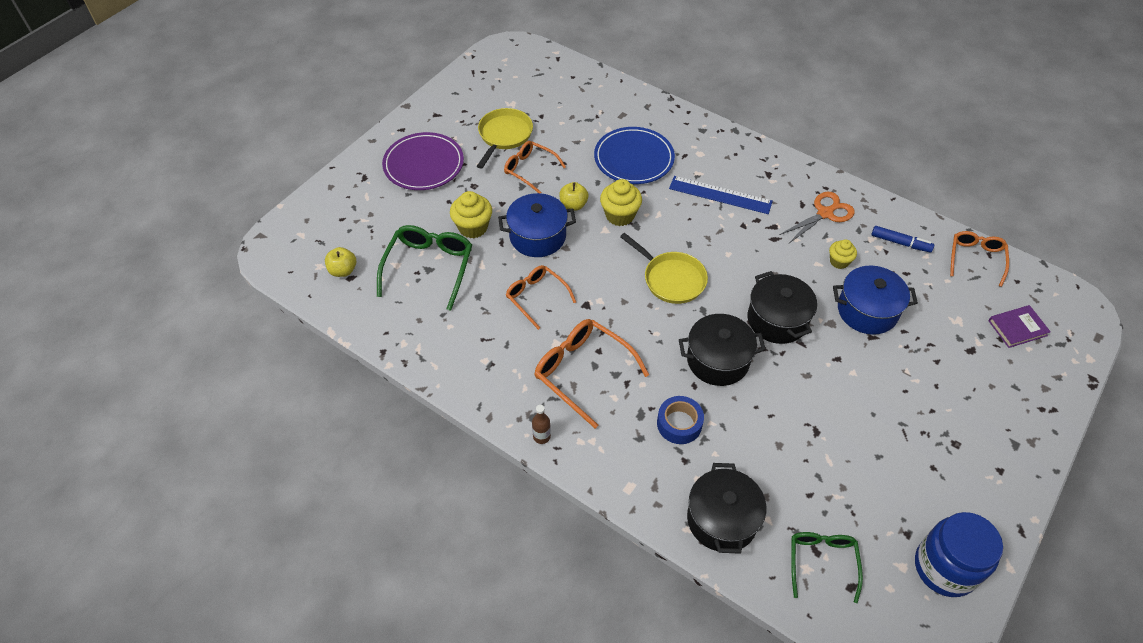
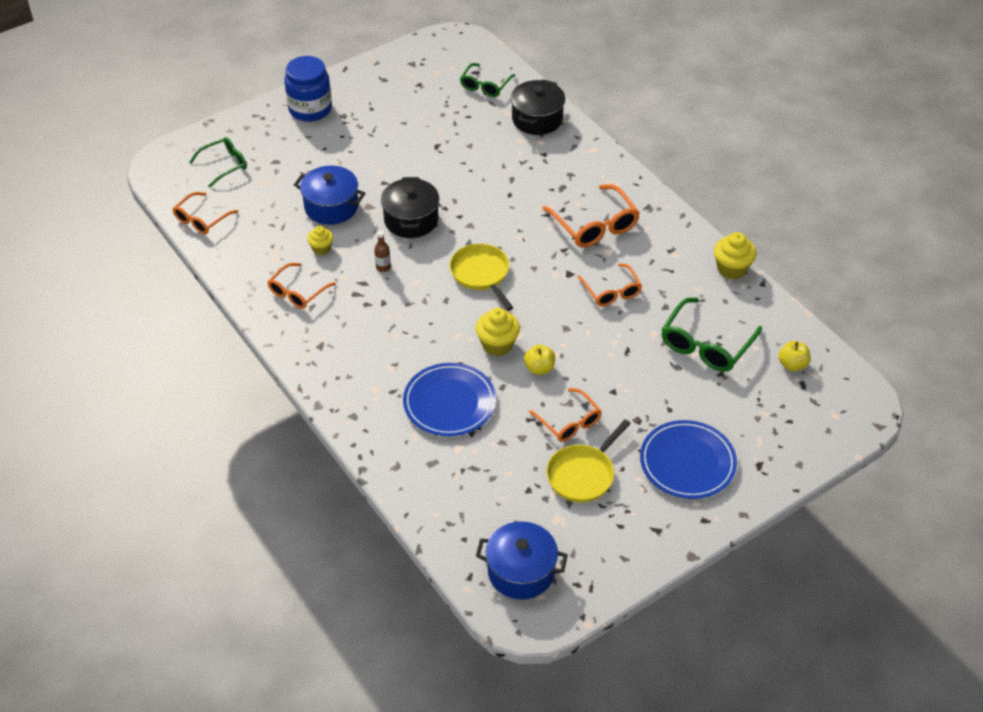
camera: 160 degrees left, 5 degrees down
purple plate [382,132,464,190] -> blue plate [640,420,737,499]
yellow cupcake [450,191,492,238] -> yellow cupcake moved to [714,232,756,279]
blue pot [498,193,576,257] -> blue pot moved to [476,521,568,600]
brown bottle [532,405,551,444] -> brown bottle moved to [374,231,391,272]
blue tape [657,396,704,444] -> none
blue ruler [669,176,773,214] -> none
black pot [679,314,766,386] -> none
orange scissors [779,192,855,243] -> orange glasses [267,263,336,309]
blue marker [871,226,934,253] -> none
blue jar [915,512,1003,597] -> blue jar moved to [284,56,332,122]
purple book [988,305,1051,348] -> green glasses [189,137,247,188]

